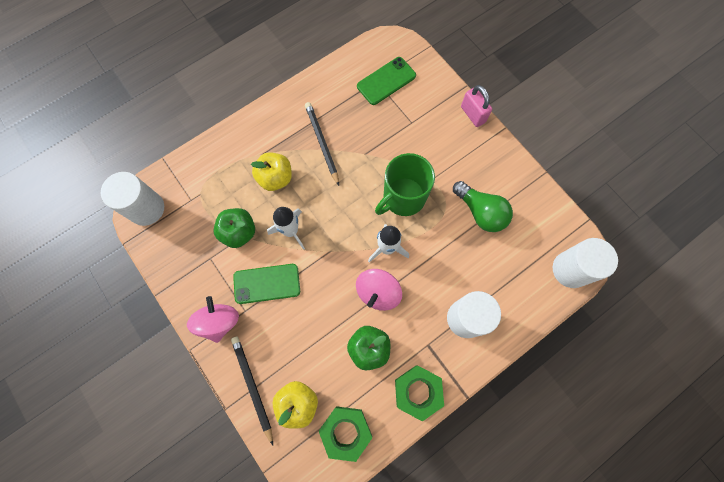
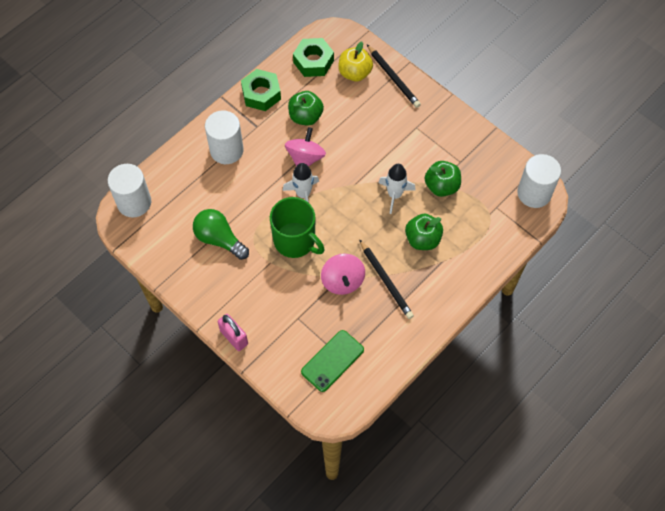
camera: 170 degrees right, 10 degrees down
pink spinning top [187,296,239,343] -> pink spinning top moved to [321,254,365,295]
green phone [233,264,300,304] -> none
yellow apple [251,152,292,191] -> green apple [405,214,443,250]
green mug [375,153,435,216] -> green mug turned 90 degrees clockwise [270,197,324,258]

